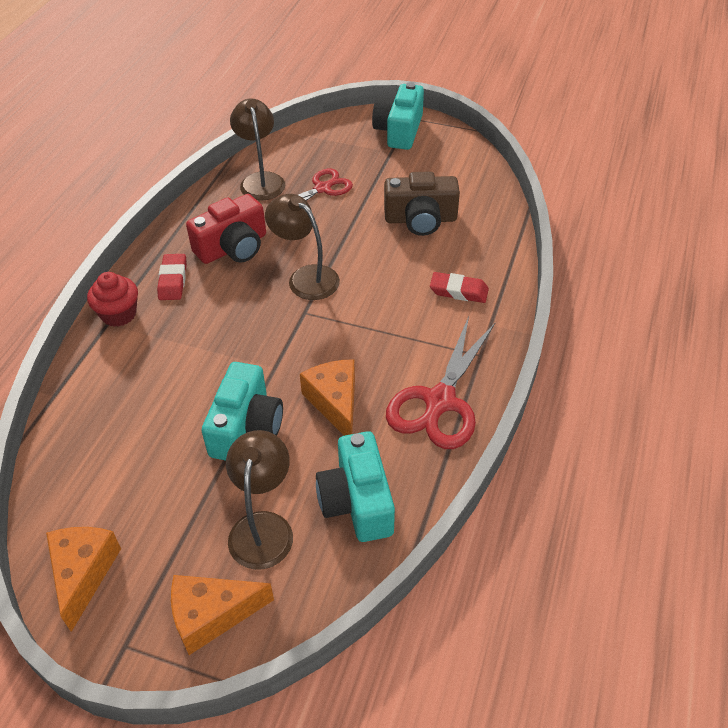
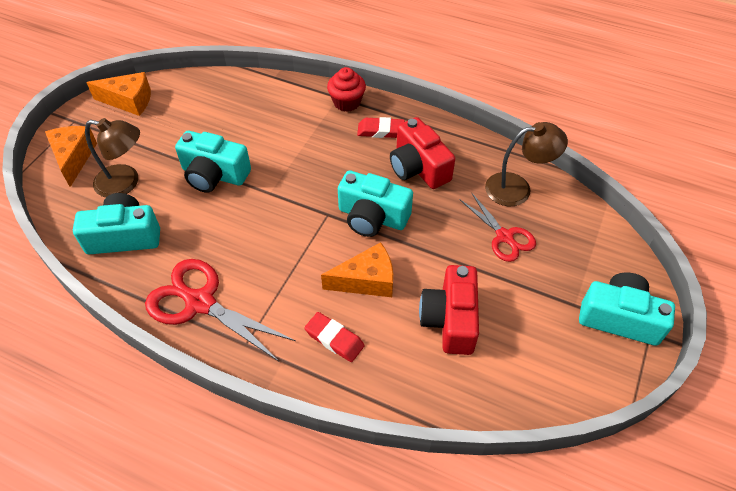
camera: 95 degrees right, 5 degrees up
brown lamp [265,194,340,300] -> turquoise camera [338,170,413,237]
orange cheese [300,359,355,436] -> orange cheese moved to [321,242,393,297]
brown camera [384,171,460,236] -> red camera [419,265,479,355]
red eraser [430,272,489,303] -> red eraser turned 75 degrees counterclockwise [304,312,365,362]

